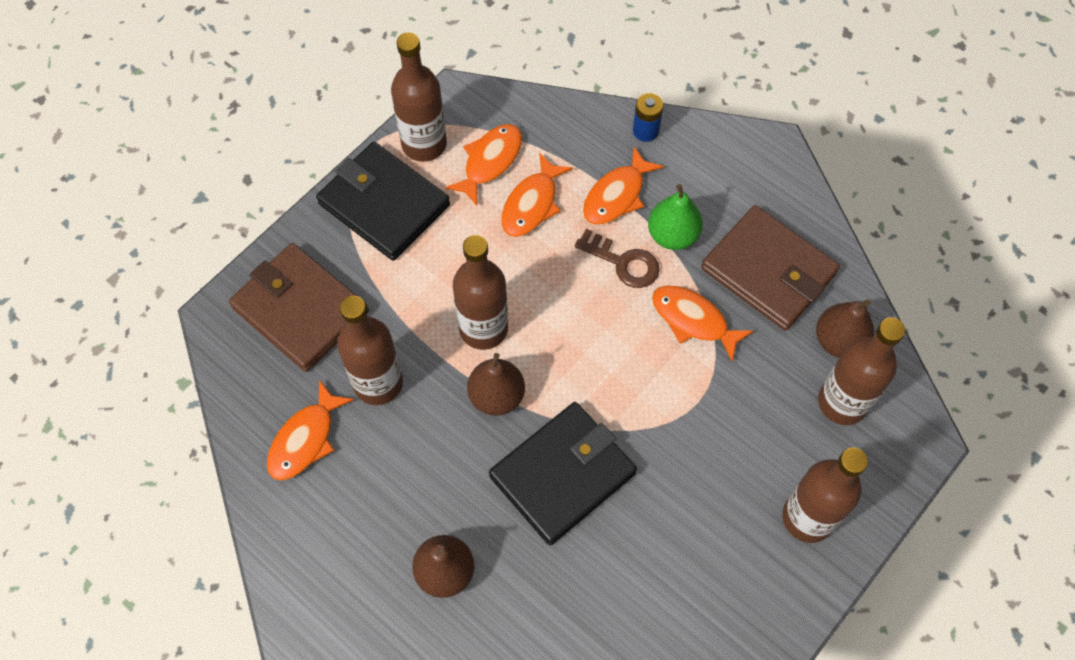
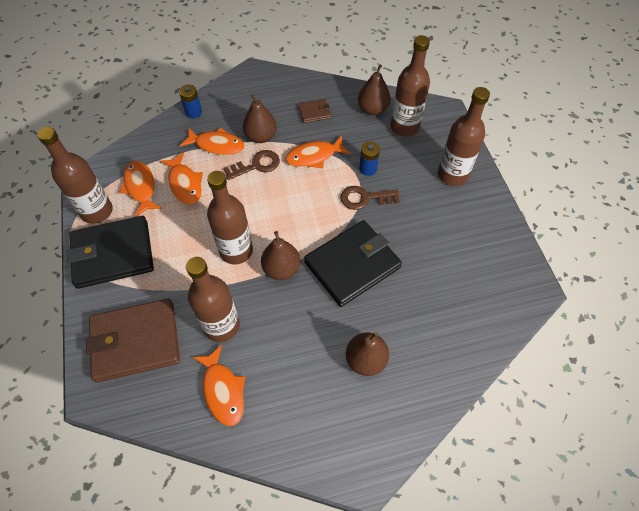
camera: 55 degrees left, 5 degrees down
black wallet [489,402,637,545] -> black wallet turned 60 degrees clockwise [304,220,402,307]
orange fish [583,146,664,225] -> orange fish turned 60 degrees counterclockwise [180,128,245,155]
green pear [648,184,703,250] -> brown pear [243,94,277,143]
brown wallet [701,205,840,331] -> brown wallet [298,99,331,123], size x0.45
none -> brown key [341,186,400,210]
none -> blue battery [359,141,380,176]

